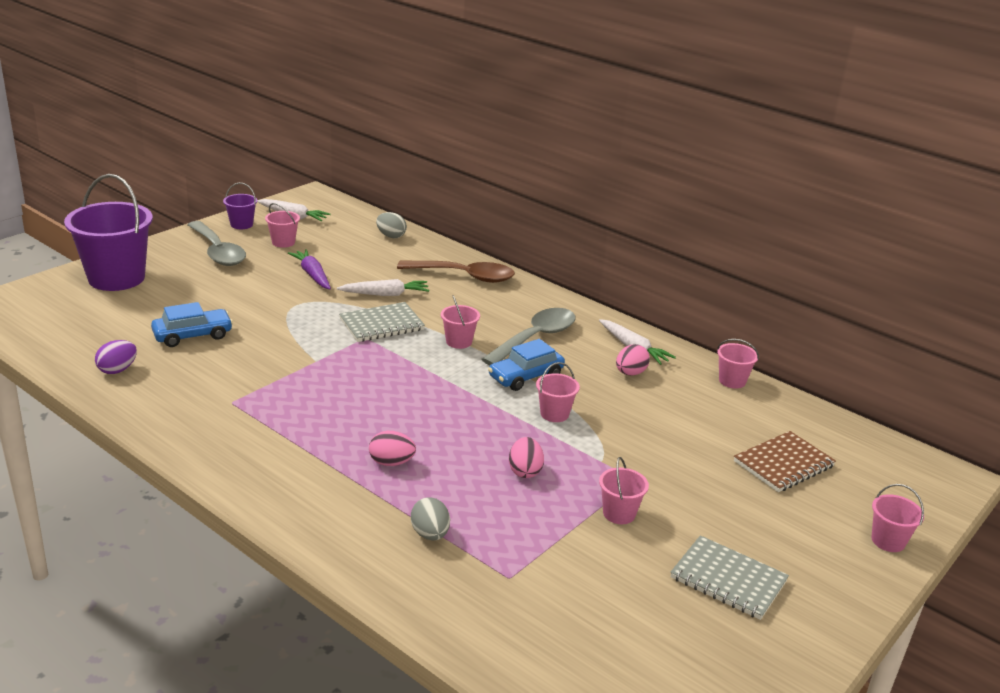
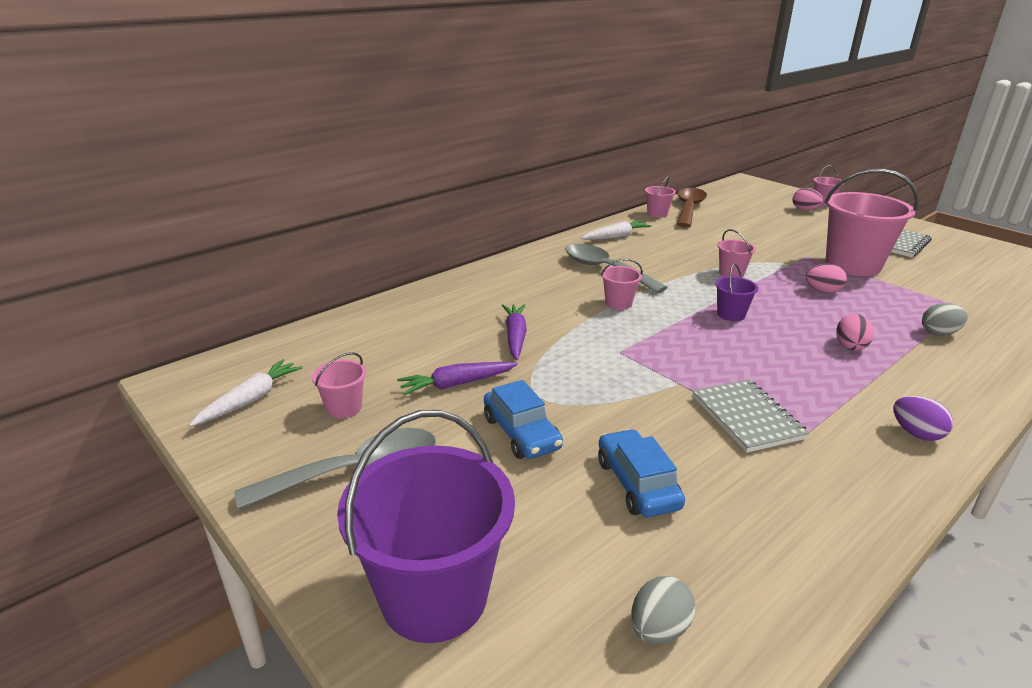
camera: 80 degrees left, 0 degrees up
purple egg [95,340,137,374] -> purple egg moved to [893,396,953,441]
purple bucket [223,183,257,229] -> purple bucket moved to [715,263,759,321]
white carrot [337,279,429,296] -> purple carrot [502,304,527,360]
grey notebook [339,302,425,342] -> grey notebook moved to [692,379,810,453]
grey egg [376,212,407,238] -> grey egg moved to [631,576,695,644]
brown spoon [397,261,515,283] -> brown spoon moved to [677,188,707,228]
blue car [488,339,565,391] -> blue car moved to [484,380,563,459]
pink bucket [599,457,649,524] -> pink bucket [824,169,919,276], size x2.21
pink egg [616,344,650,375] -> pink egg moved to [793,188,823,211]
brown notebook [734,431,836,492] -> none

